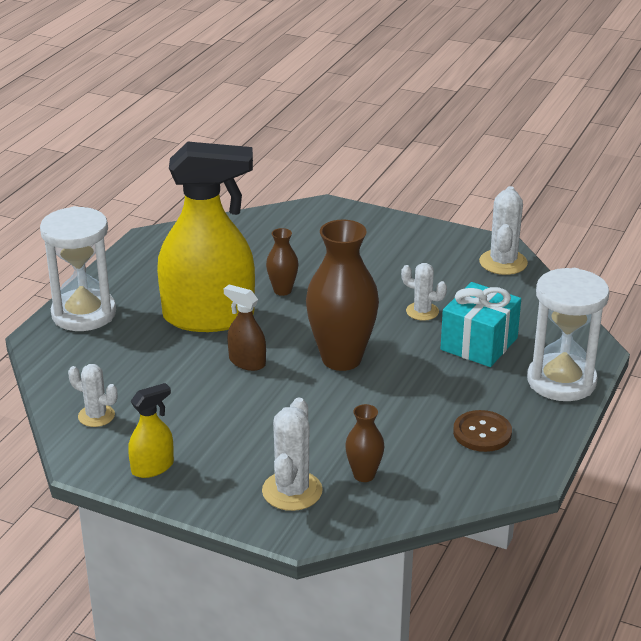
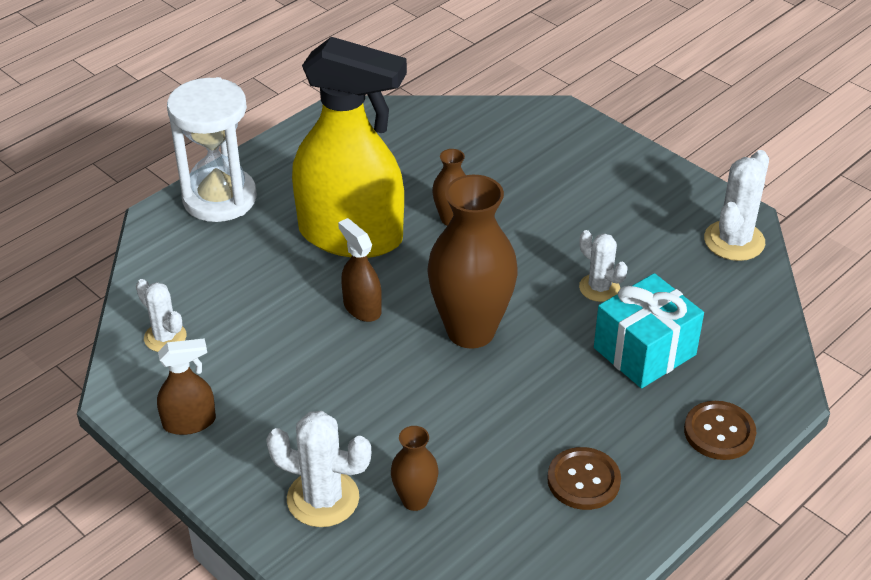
camera: 20 degrees right, 10 degrees up
yellow spray bottle [128,383,174,478] -> brown spray bottle [157,338,216,435]
white cactus [262,397,323,511] -> white cactus turned 75 degrees clockwise [266,411,371,527]
white hourglass [527,268,609,401] -> brown button [684,401,756,460]

